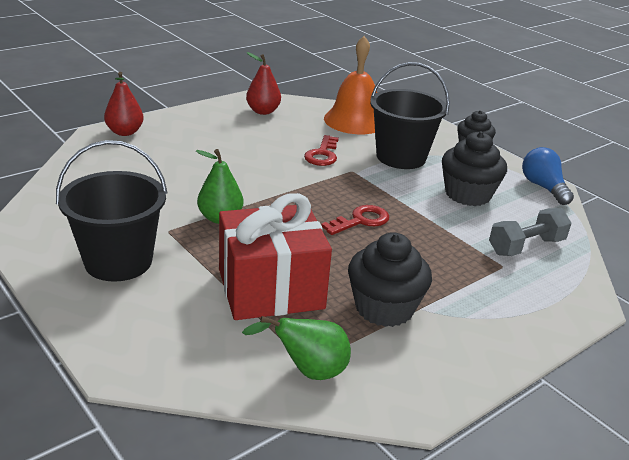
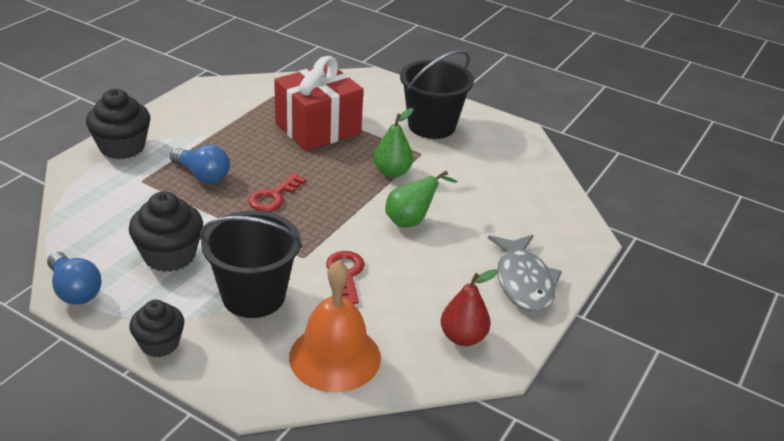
camera: 160 degrees right, 5 degrees up
red pear [104,72,144,136] -> none
green pear [242,316,351,380] -> green pear moved to [385,170,457,228]
black cupcake [348,232,432,327] -> black cupcake moved to [86,89,150,159]
grey dumbbell [489,208,571,256] -> none
none -> blue light bulb [170,144,230,184]
none -> grey fish [488,235,562,313]

